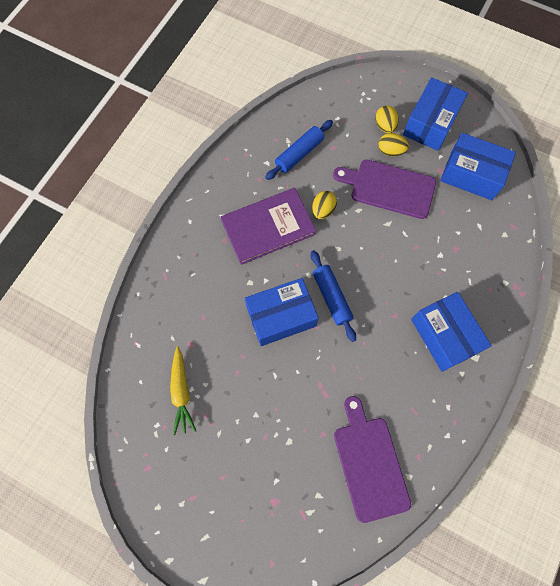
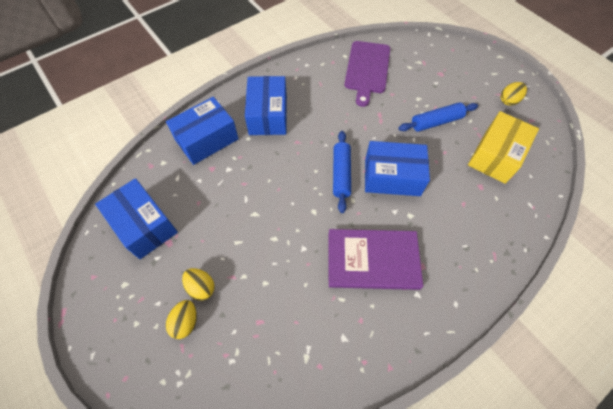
camera: 155 degrees left, 10 degrees down
yellow carrot [170,347,196,435] -> yellow box [468,111,539,184]
blue rolling pin [265,120,333,180] -> blue rolling pin moved to [399,102,478,132]
yellow egg [312,191,337,219] -> yellow egg moved to [501,82,527,106]
purple cutting board [333,160,436,219] -> none
blue box [403,77,468,151] -> blue box moved to [166,97,239,165]

